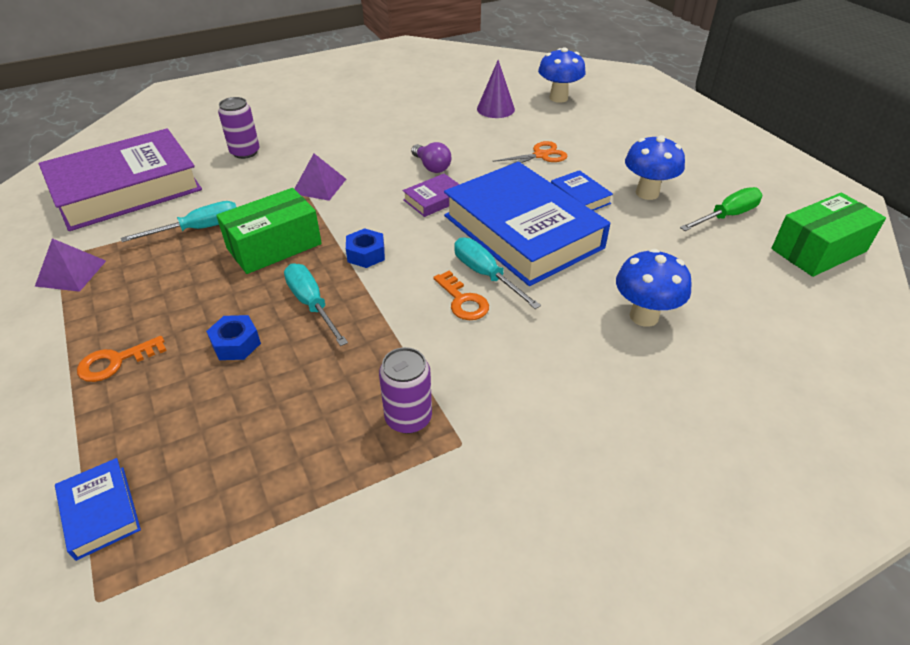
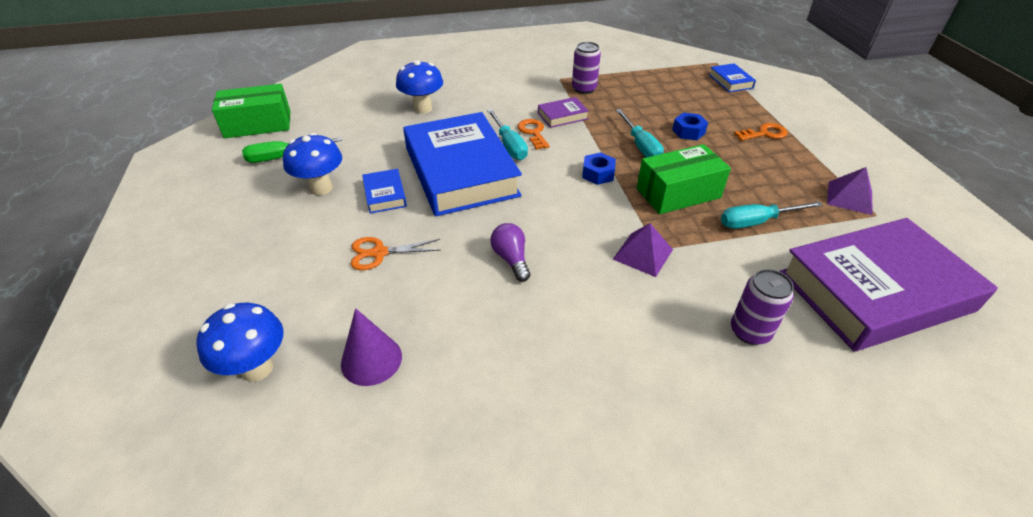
camera: 165 degrees left, 0 degrees up
purple book [403,174,460,217] -> purple book moved to [538,97,589,128]

